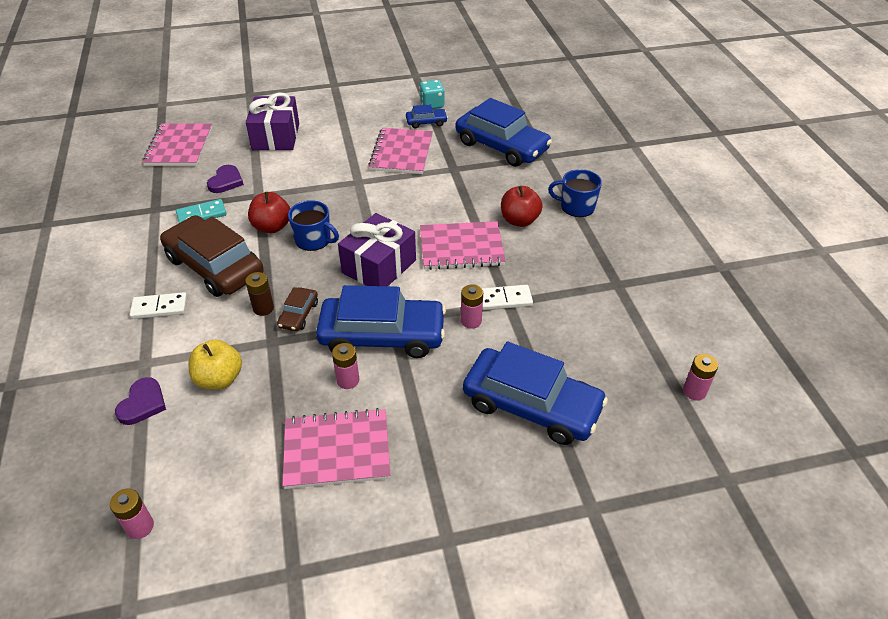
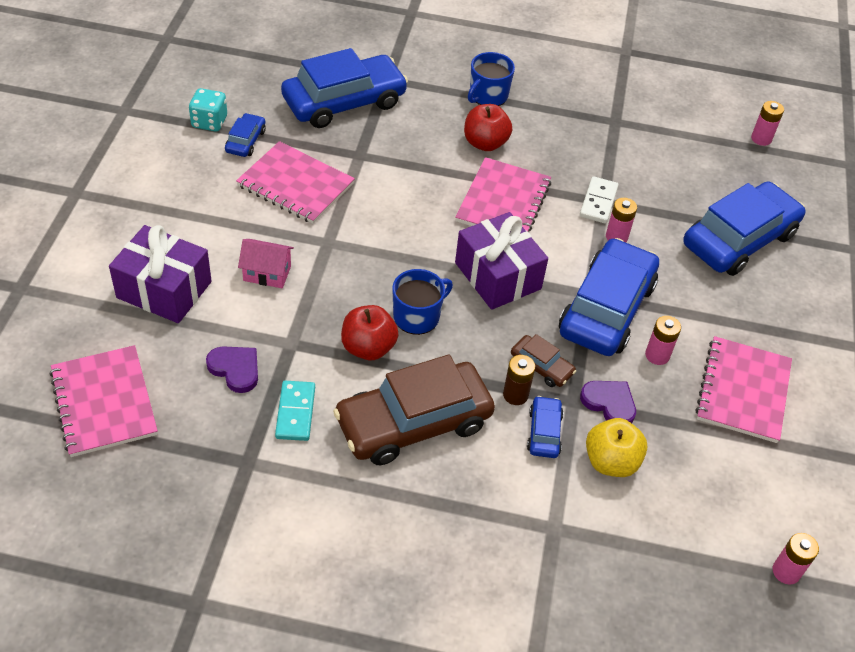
camera: 70 degrees left, 5 degrees up
purple heart [115,377,166,425] -> purple heart moved to [580,381,636,423]
white domino [129,292,187,319] -> none
pink notebook [142,123,212,166] -> pink notebook turned 45 degrees clockwise [49,345,158,457]
none -> pink house [238,239,294,288]
none -> blue car [527,396,564,458]

